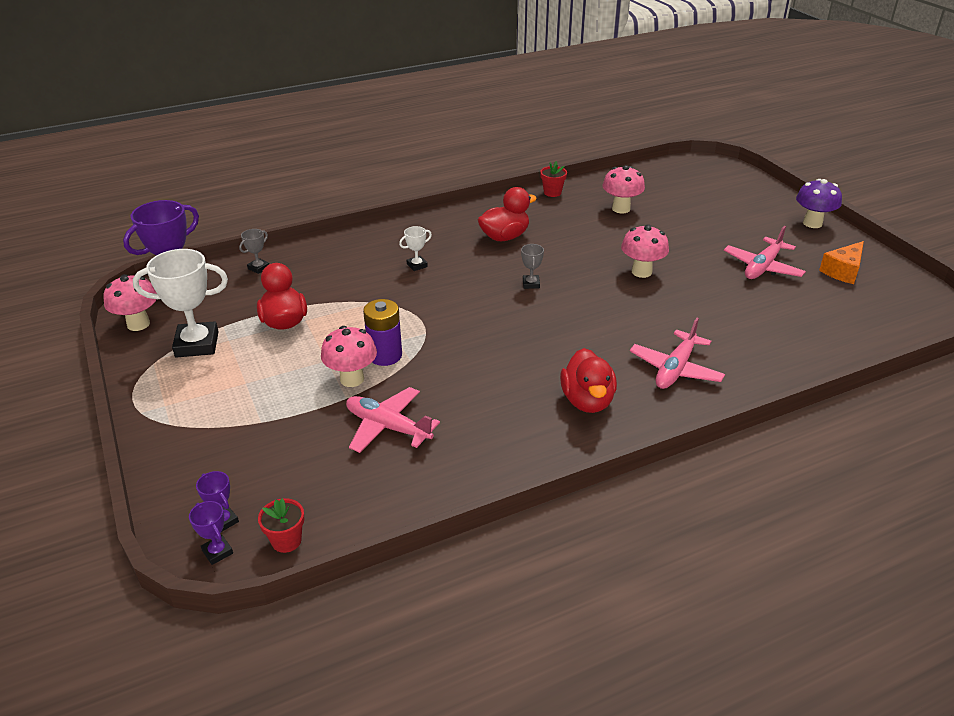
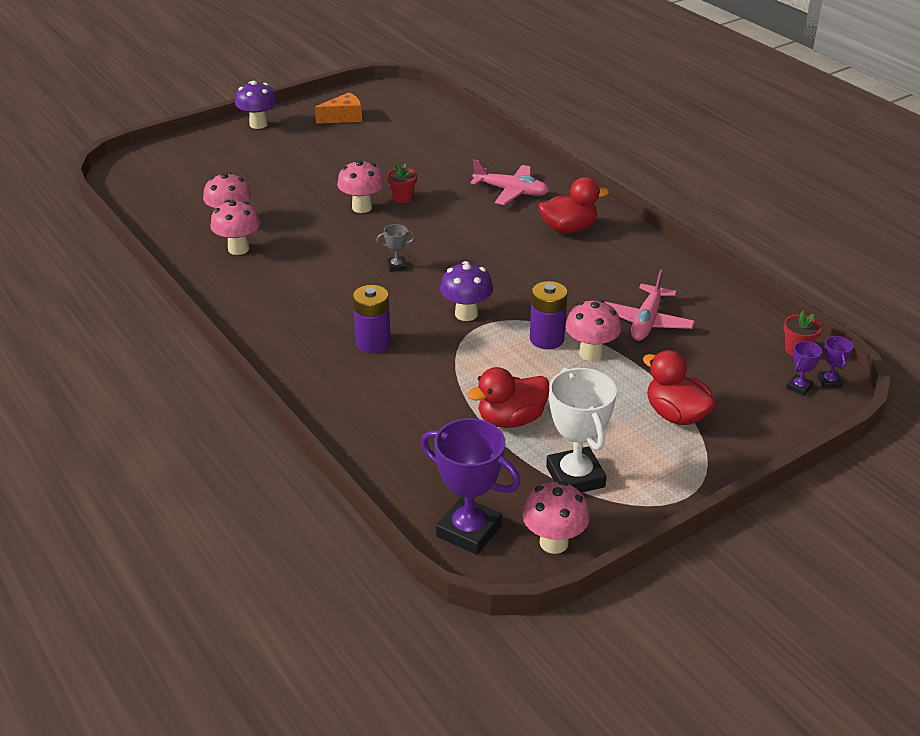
camera: 100 degrees left, 0 degrees up
purple trophy [189,501,233,565] -> purple trophy turned 45 degrees counterclockwise [818,336,853,389]
grey trophy [239,229,269,274] -> none
white trophy [399,226,432,271] -> purple battery [353,285,391,353]
red duck [478,187,537,241] -> red duck moved to [643,350,716,425]
red flower pot [540,161,567,197] -> red flower pot moved to [387,163,417,203]
pink plane [724,226,806,279] -> none
orange cheese [819,241,864,284] -> orange cheese turned 60 degrees counterclockwise [315,92,362,124]
none -> pink mushroom [210,200,260,255]
none -> purple mushroom [440,261,493,321]

